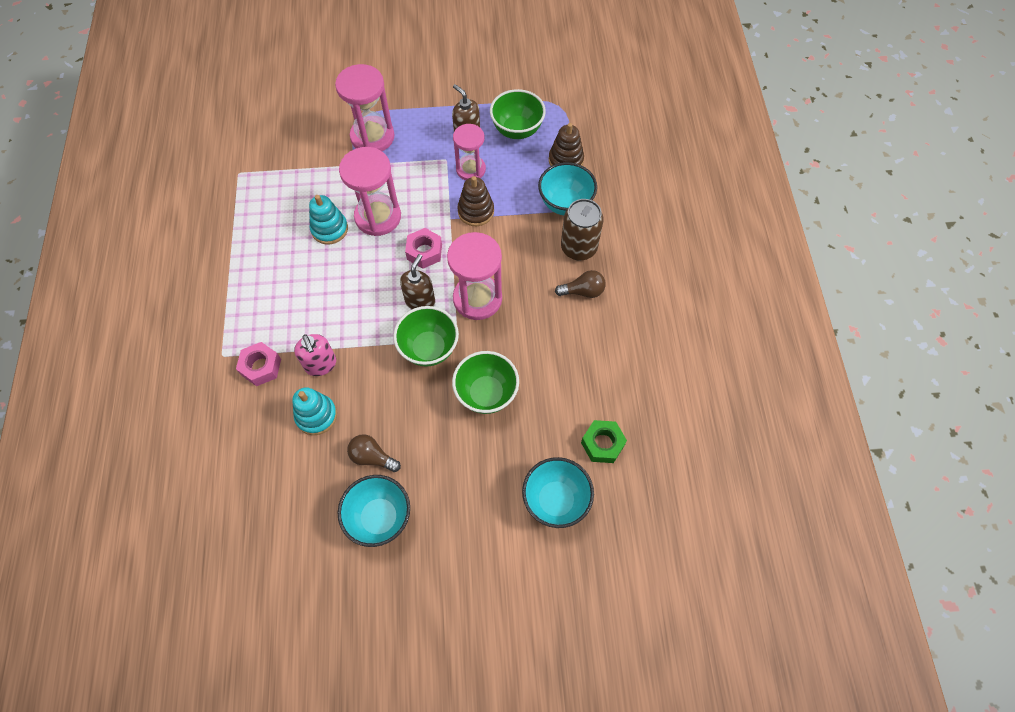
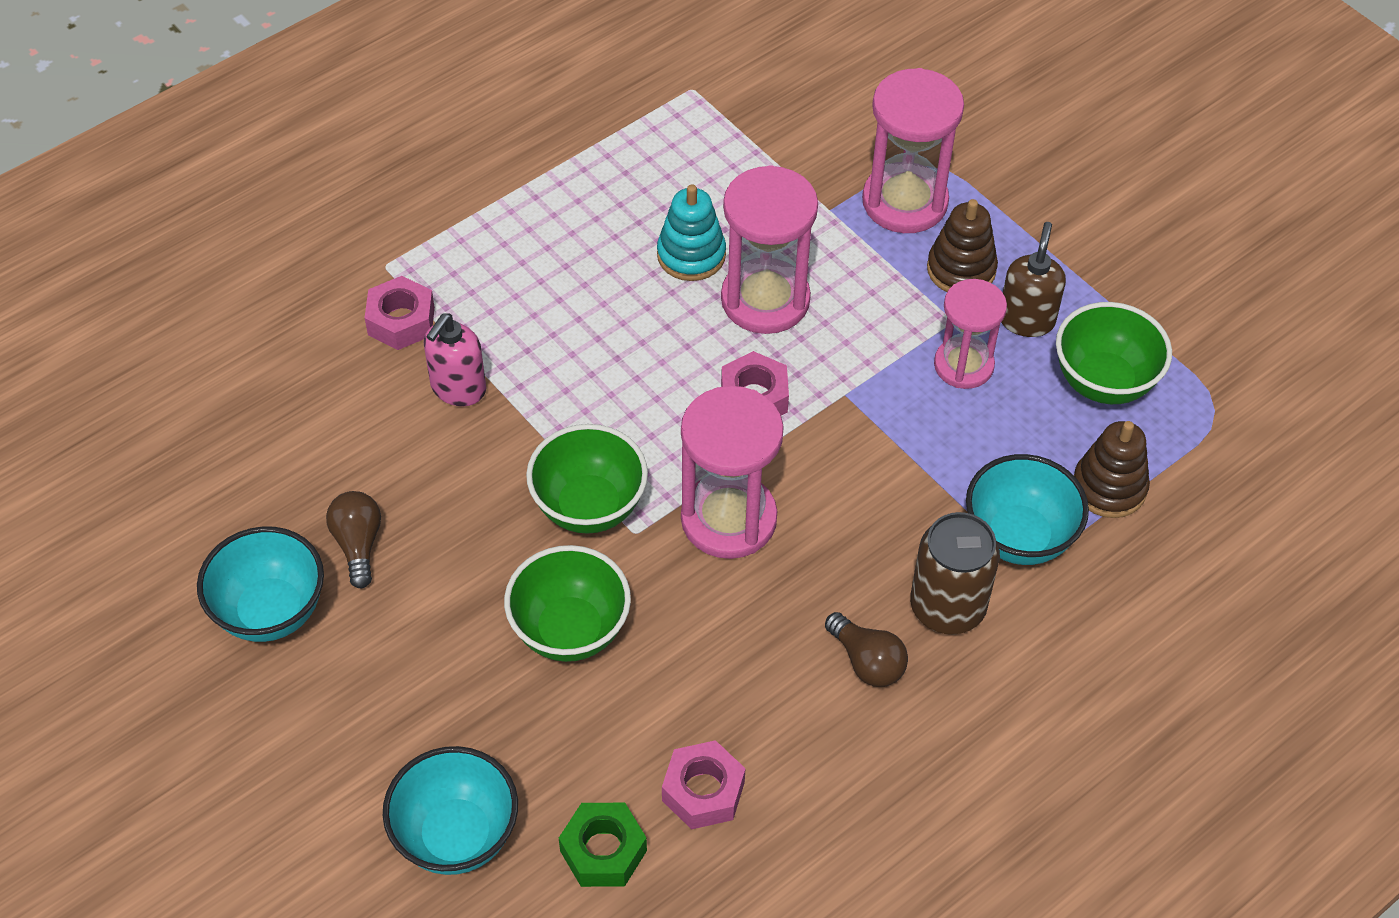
camera: 55 degrees right, 10 degrees down
turquoise stacking toy [292,387,337,435] -> none
brown soap dispenser [400,254,435,309] -> none
brown stacking toy [457,176,494,226] -> brown stacking toy moved to [927,199,998,292]
none -> pink nut [662,740,746,830]

